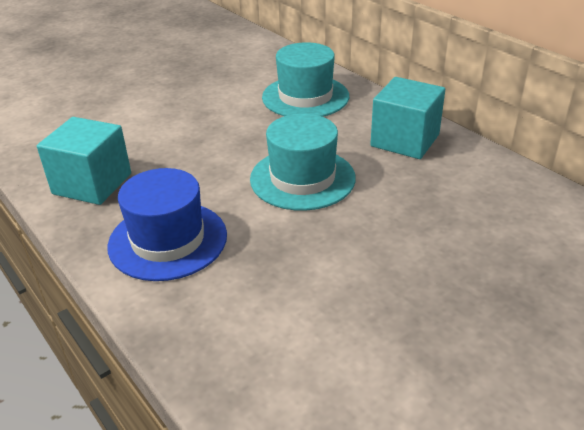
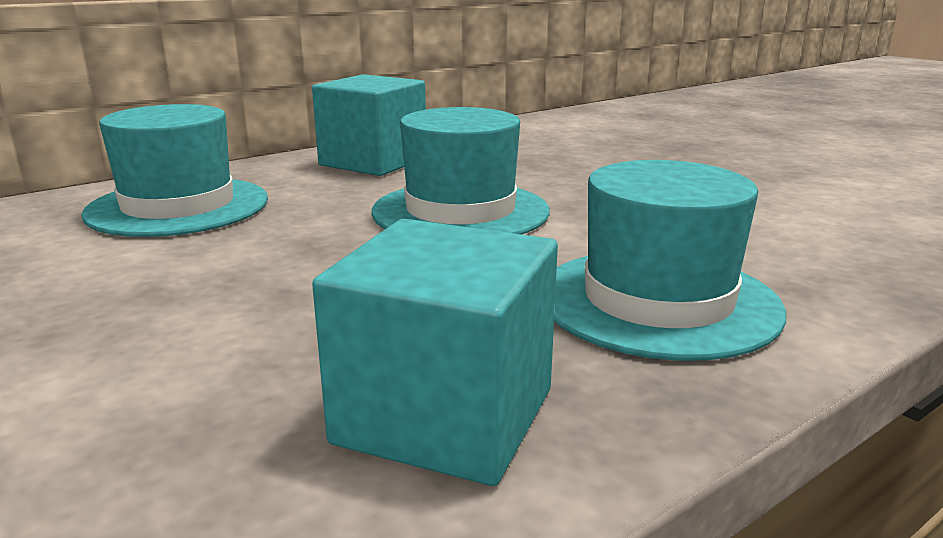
camera: 90 degrees left, 15 degrees down
blue hat [107,168,227,281] -> turquoise hat [554,160,786,361]

